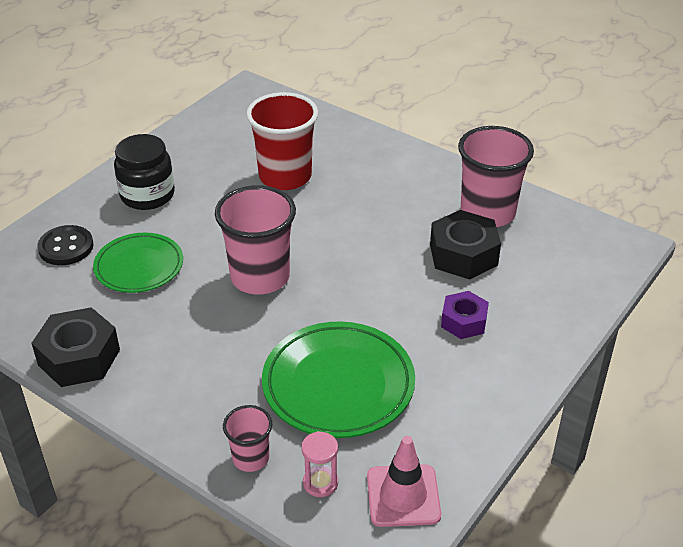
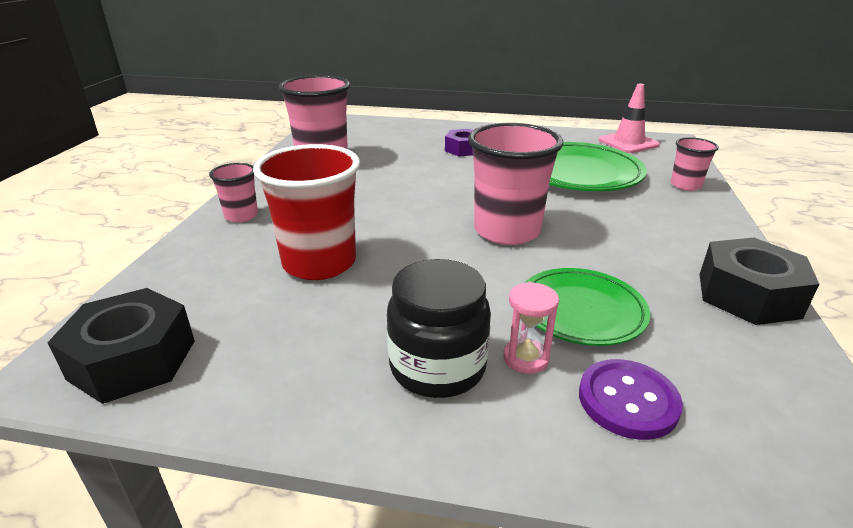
camera: 115 degrees left, 10 degrees down
black button [37,225,93,265] -> purple button [579,359,683,440]
pink hourglass [302,431,338,497] -> pink hourglass moved to [503,282,559,374]
black nut [430,210,501,280] -> black nut moved to [47,288,195,404]
none -> pink cup [209,163,258,223]

